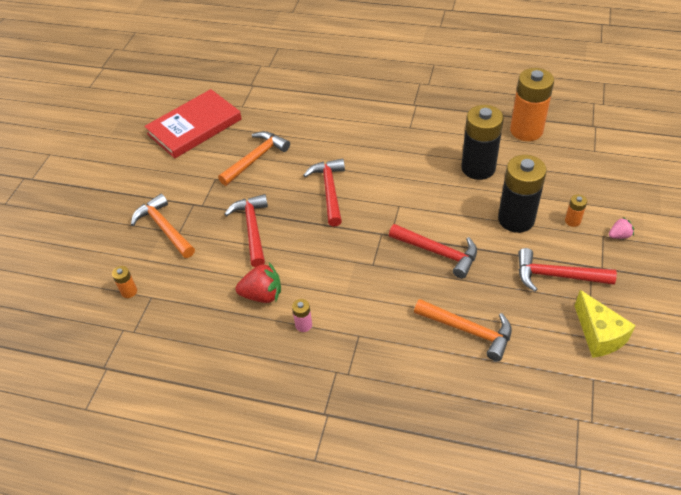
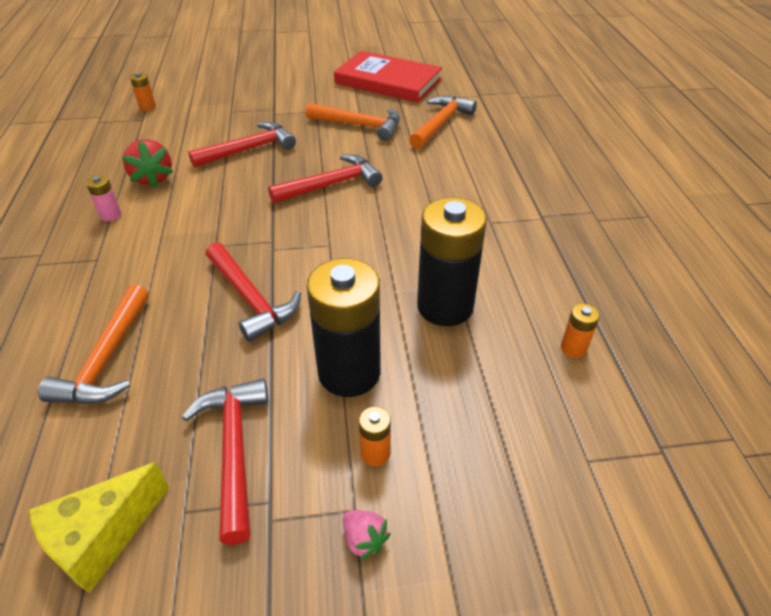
camera: 65 degrees right, 5 degrees down
orange hammer [131,194,195,258] -> orange hammer moved to [409,96,477,149]
red hammer [389,224,477,279] -> red hammer turned 45 degrees counterclockwise [206,243,301,342]
orange battery [510,68,554,141] -> orange battery [561,304,600,358], size x0.43

